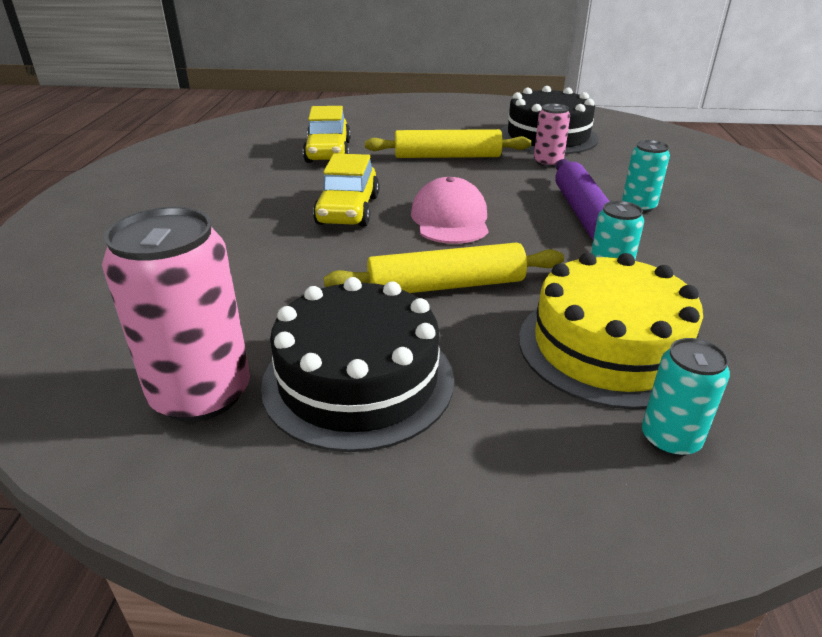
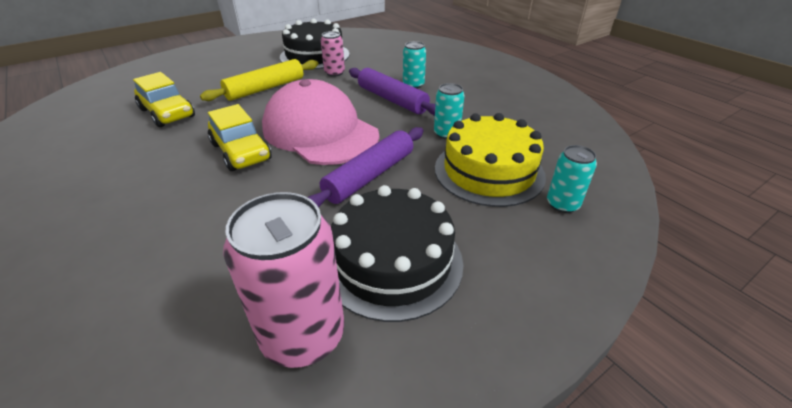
camera: 40 degrees left, 5 degrees up
yellow rolling pin [324,242,564,293] -> purple rolling pin [308,127,423,208]
pink cap [411,177,488,244] -> pink cap [262,79,379,165], size x1.69

